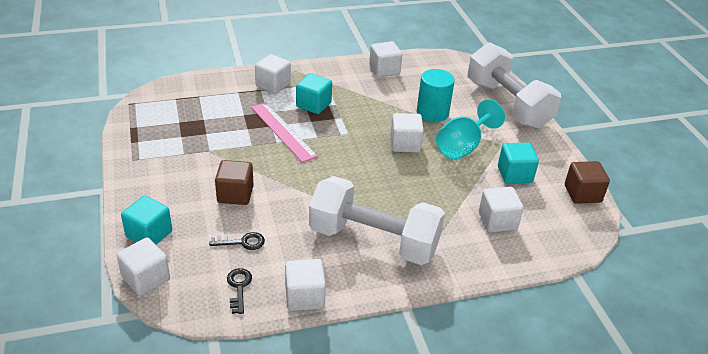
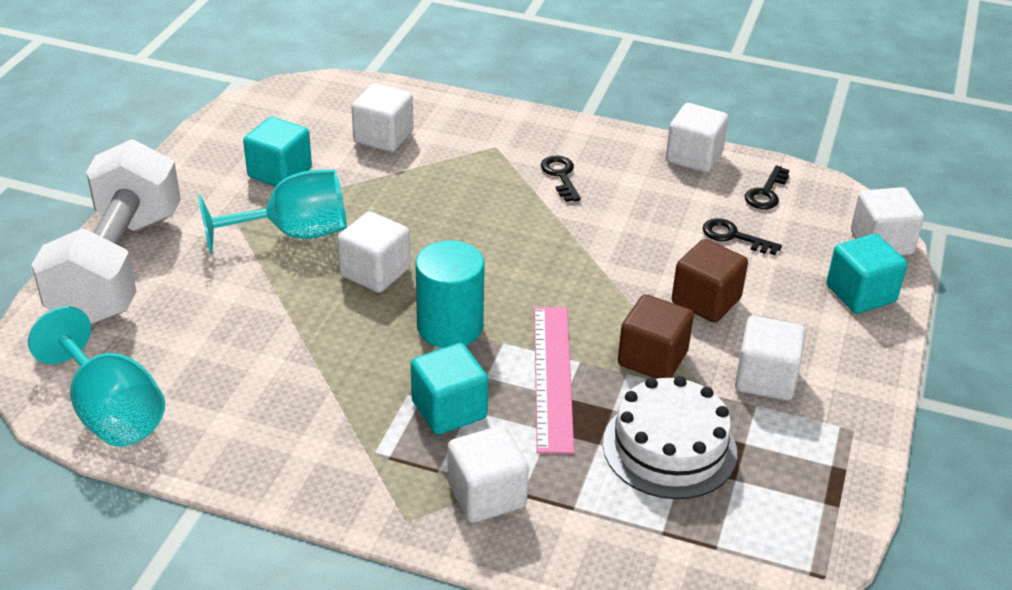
camera: 145 degrees left, 0 degrees up
white dumbbell [309,176,445,265] -> black key [541,156,581,202]
white cube [369,41,402,77] -> white cube moved to [735,316,805,401]
turquoise cylinder [417,69,455,122] -> turquoise cylinder moved to [415,240,485,348]
brown cube [565,161,610,204] -> brown cube moved to [618,294,694,379]
none -> turquoise goblet [28,306,165,447]
none -> white cake [603,376,737,499]

